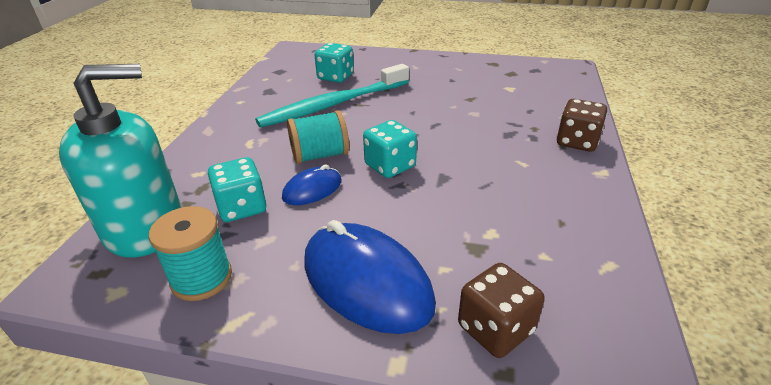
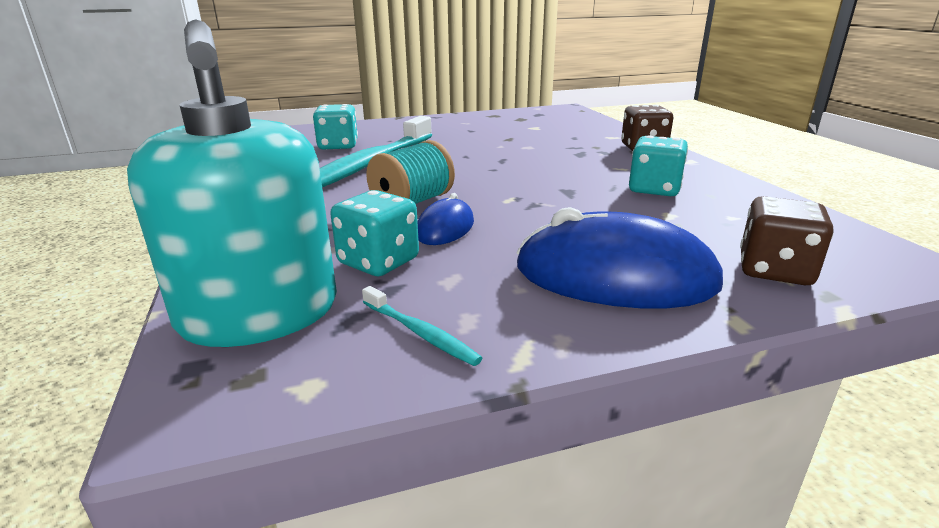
camera: 30 degrees left, 10 degrees down
turquoise soap dispenser [59,64,182,258] -> turquoise soap dispenser turned 120 degrees clockwise [127,19,337,347]
turquoise spool [149,206,232,301] -> turquoise toothbrush [362,286,483,366]
turquoise dice [363,120,417,178] -> turquoise dice moved to [629,136,688,196]

